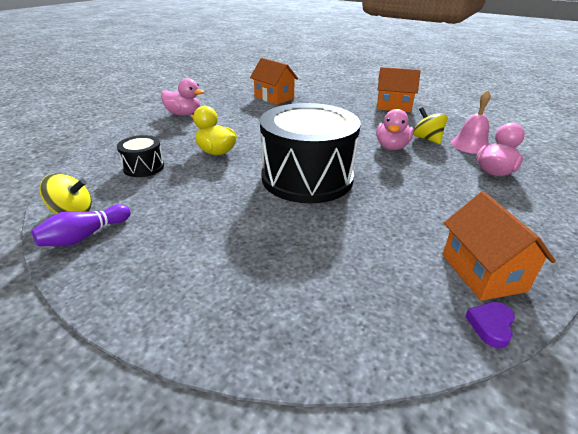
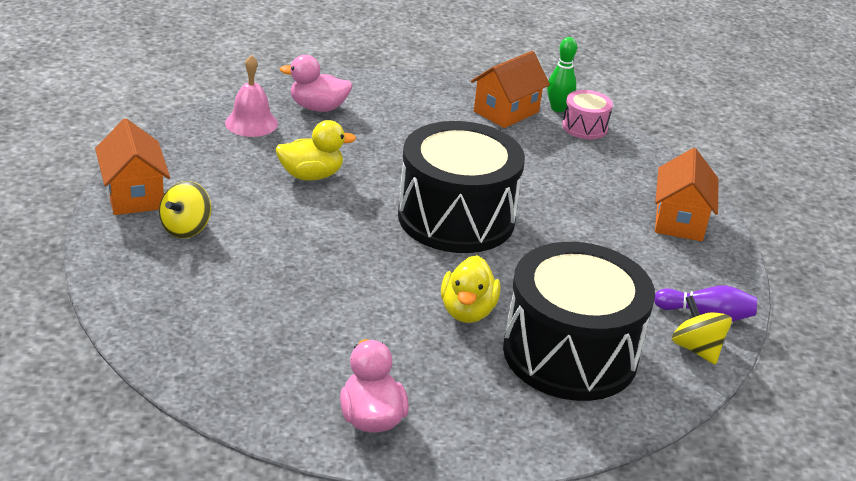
camera: 125 degrees left, 0 degrees up
black drum [117,135,164,177] -> black drum [503,242,655,401], size x2.25
orange house [250,58,298,105] -> orange house moved to [655,148,718,241]
pink duck [376,109,414,150] -> yellow duck [275,120,356,181]
yellow spinning top [413,107,448,144] -> yellow spinning top moved to [159,181,211,238]
purple heart [465,302,515,348] -> green bowling pin [547,37,577,112]
none -> pink drum [562,90,613,139]

